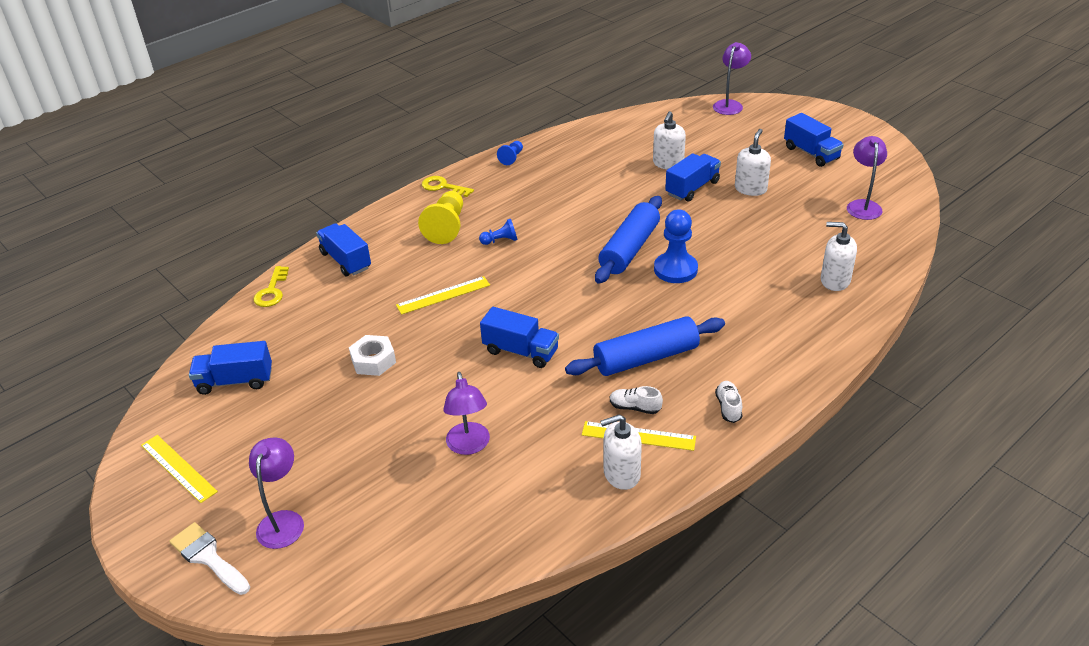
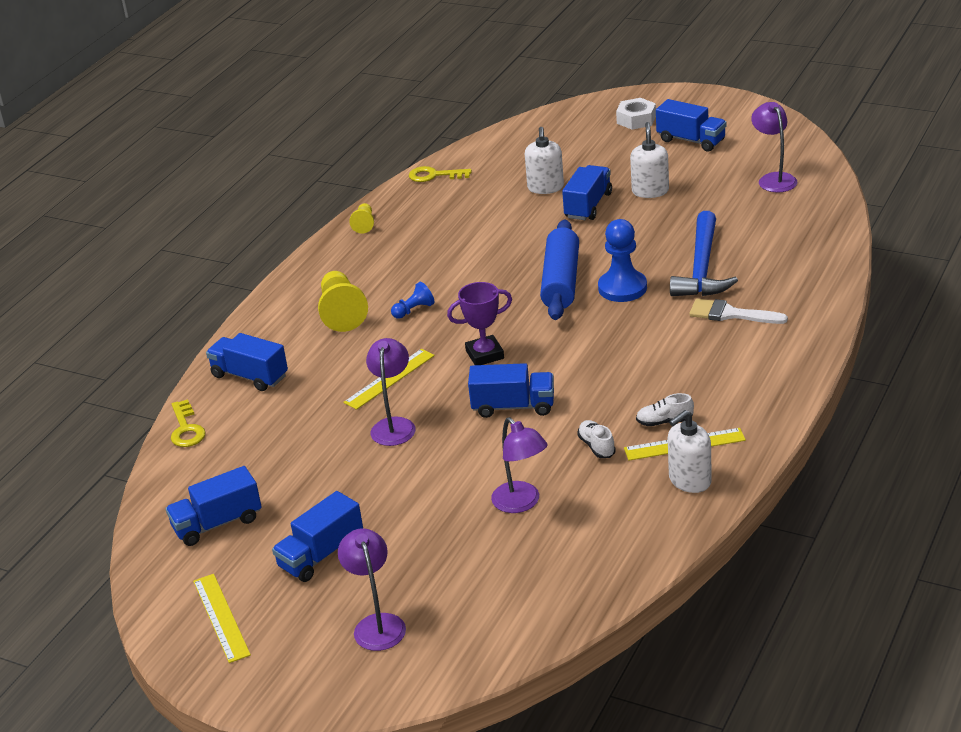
camera: 20 degrees left, 5 degrees down
yellow ruler [141,435,218,503] -> yellow ruler turned 45 degrees clockwise [193,574,251,663]
white brush [169,522,250,595] -> white brush moved to [689,299,788,324]
white nut [349,335,396,376] -> white nut moved to [616,98,656,130]
yellow key [422,176,474,197] -> yellow key moved to [409,166,472,182]
blue pawn [497,141,523,165] -> yellow pawn [349,203,374,234]
blue rolling pin [565,316,725,376] -> none
purple lamp [713,42,751,115] -> purple lamp moved to [366,338,416,446]
white shoe [715,381,742,423] -> white shoe moved to [577,420,616,458]
white soap dispenser [821,222,857,291] -> none
none -> blue truck [272,491,363,582]
none -> purple trophy [447,282,512,365]
none -> blue hammer [670,211,738,296]

